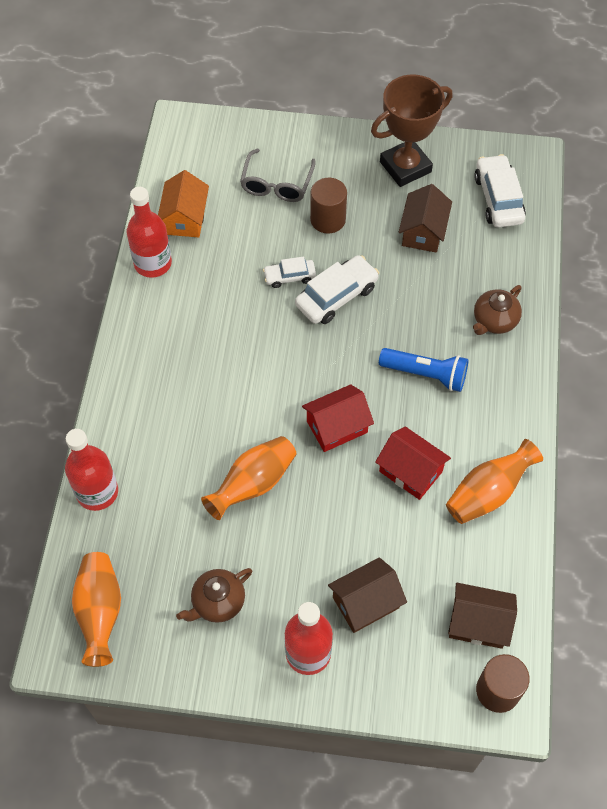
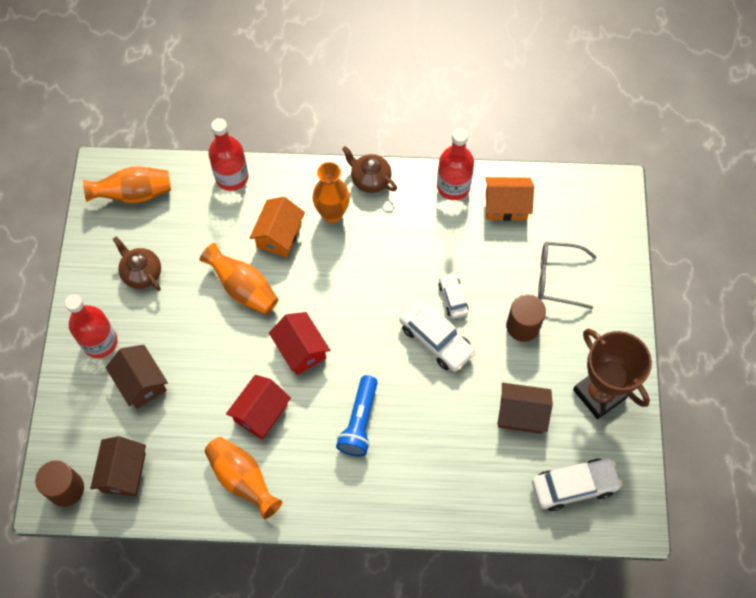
camera: 85 degrees right, 5 degrees up
brown teapot [473,285,522,335] -> brown teapot moved to [342,146,397,193]
none -> orange house [249,197,305,257]
none -> orange vase [312,162,350,223]

